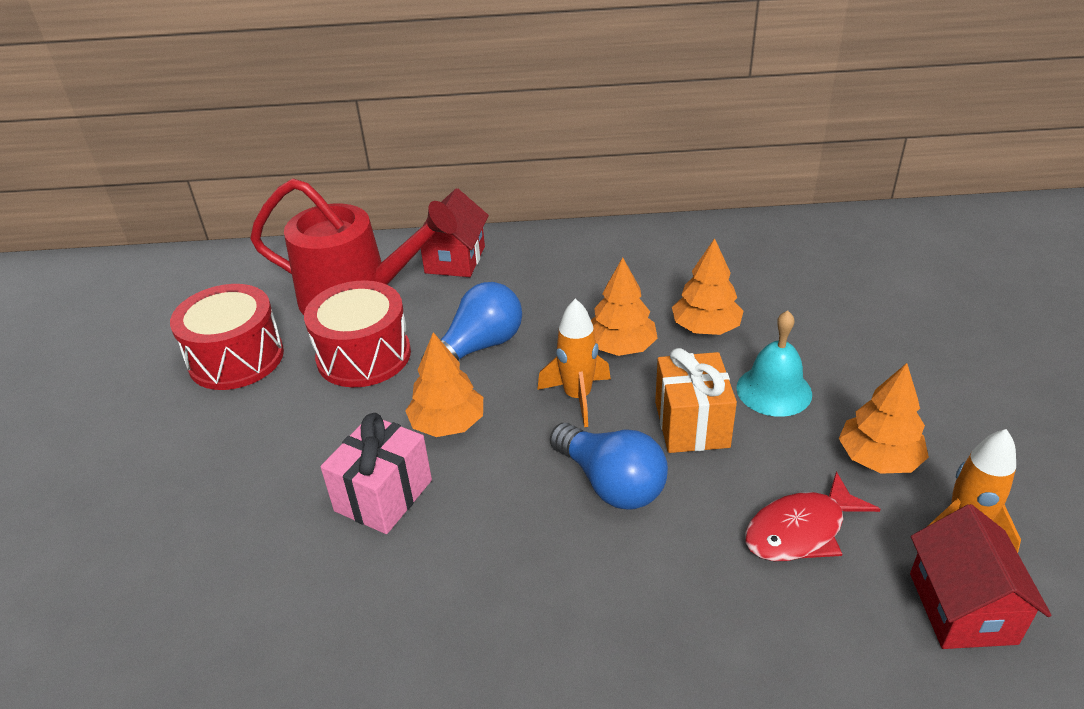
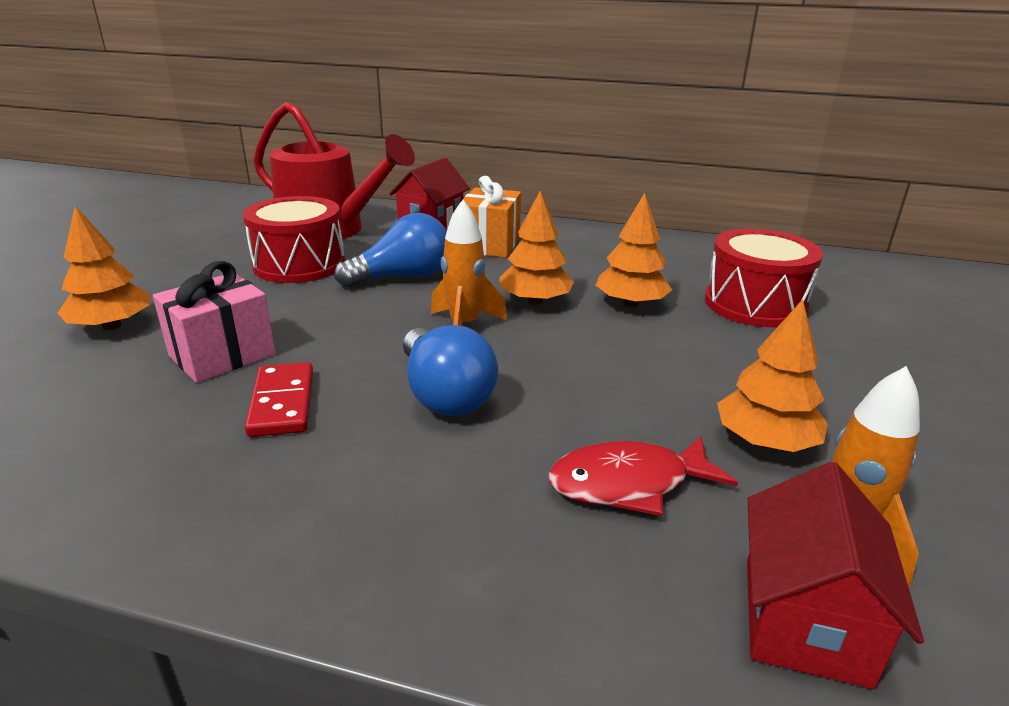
camera: 15 degrees right, 10 degrees down
red drum [170,284,284,390] -> red drum moved to [705,229,823,327]
orange tree [406,332,483,437] -> orange tree moved to [57,206,150,330]
orange gift [655,348,737,453] -> orange gift moved to [458,176,521,258]
turquoise bell [736,310,812,417] -> none
none -> red domino [245,362,313,437]

